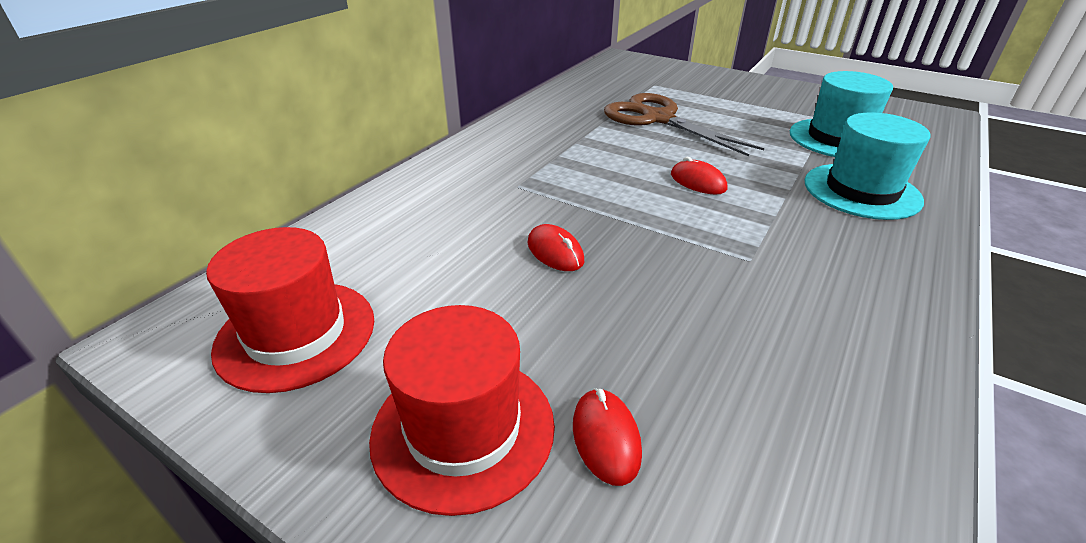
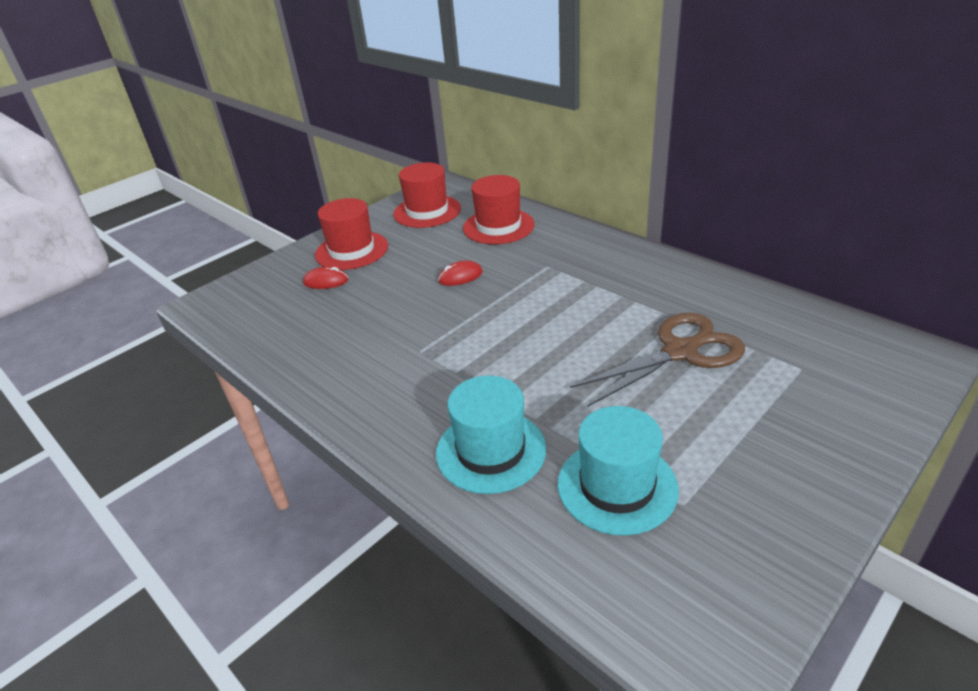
camera: 105 degrees right, 0 degrees up
red mouse [671,157,727,195] -> none
none -> red hat [463,175,535,244]

